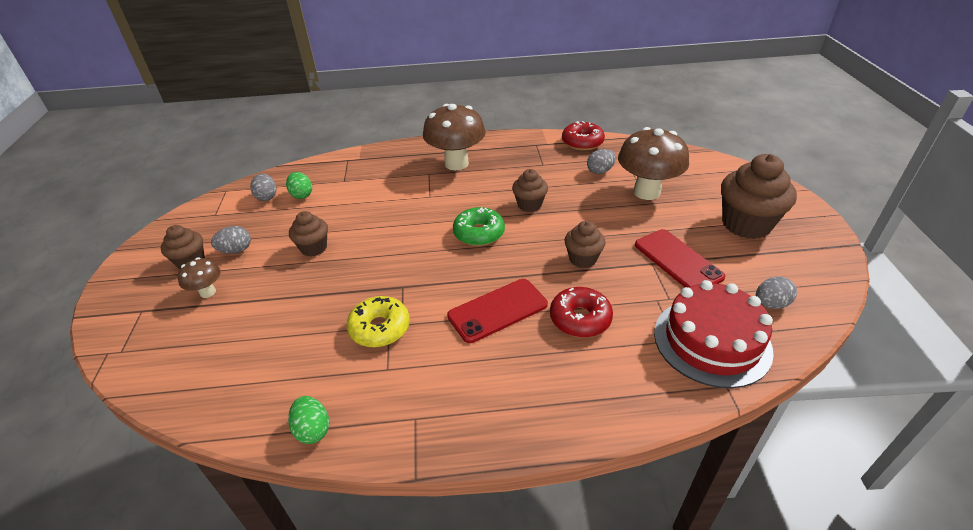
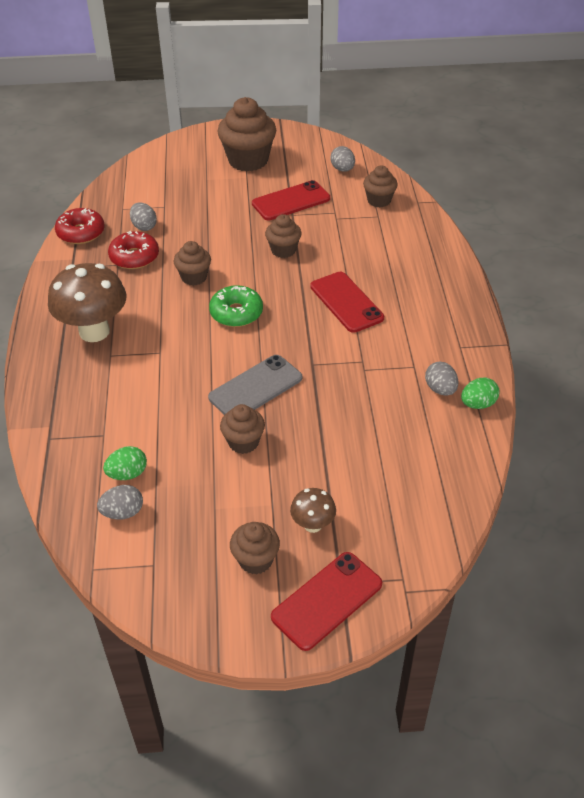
camera: 90 degrees left, 5 degrees up
grey egg [211,226,251,254] -> grey egg moved to [425,362,458,396]
yellow donut [346,296,410,348] -> none
red donut [550,287,613,338] -> red donut moved to [108,231,159,269]
brown mushroom [618,127,689,200] -> none
red cake [654,280,774,388] -> brown cupcake [363,166,398,207]
none -> grey phone [208,355,302,415]
none -> red phone [271,552,382,651]

